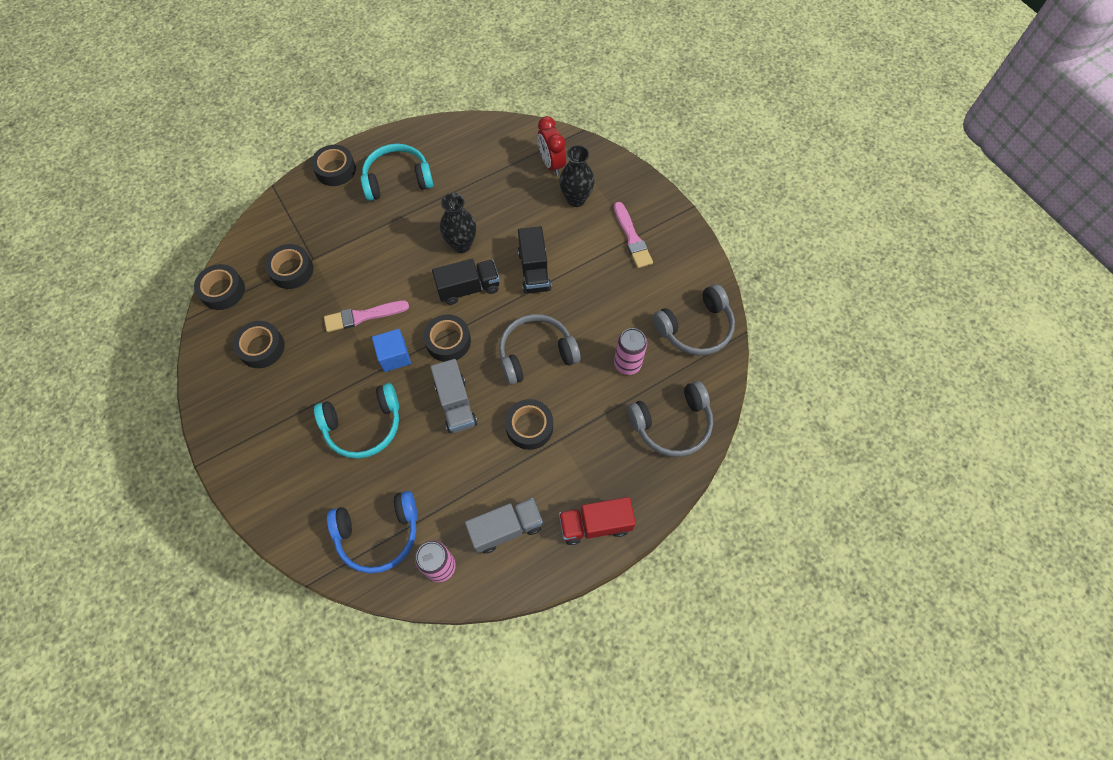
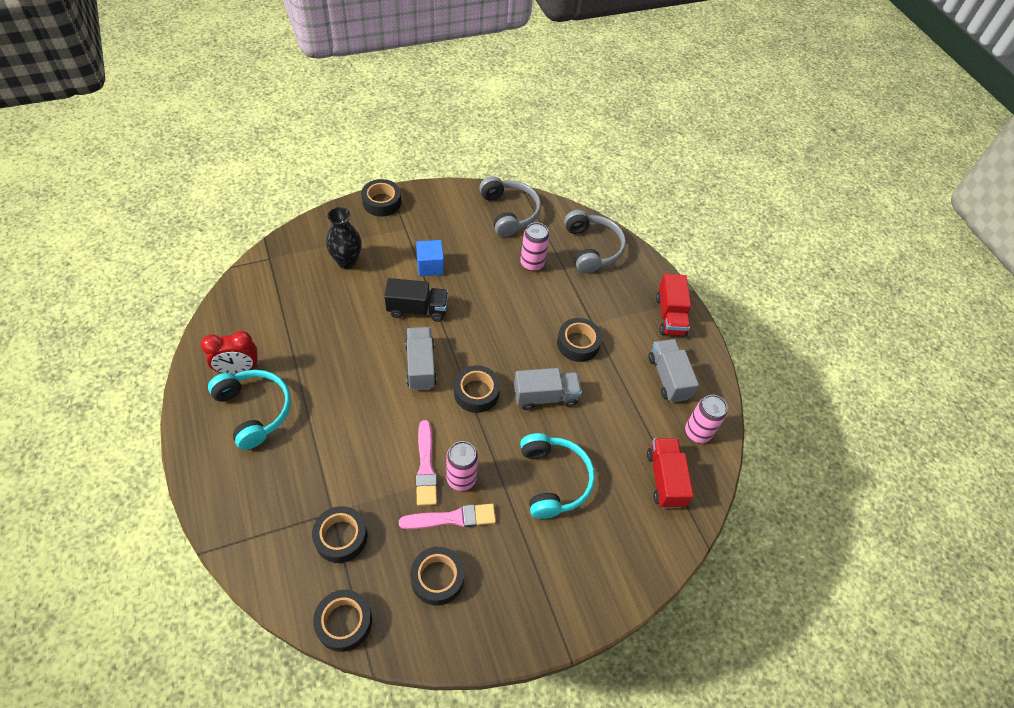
camera: 85 degrees left, 10 degrees down
black tape [311,145,356,186] -> black tape moved to [361,179,401,217]
blue headphones [327,491,417,573] -> red truck [647,438,694,508]
turquoise headphones [361,144,433,201] -> turquoise headphones turned 150 degrees clockwise [208,370,291,450]
blue cube [372,329,411,372] -> blue cube moved to [416,240,444,276]
black truck [432,259,500,305] -> grey truck [405,327,437,390]
black vase [440,193,476,253] -> none
grey headphones [499,314,581,385] -> none
red clock [538,116,566,176] -> red clock moved to [201,331,258,374]
pink brush [614,202,653,268] -> pink brush moved to [399,504,496,529]
none -> pink can [446,441,478,491]

